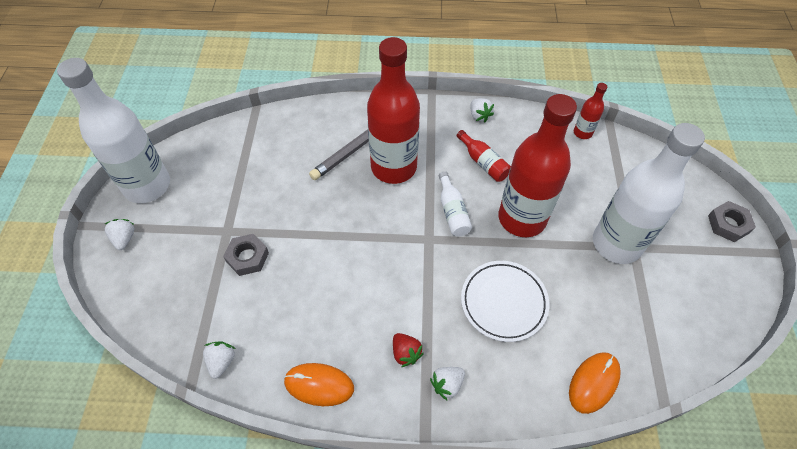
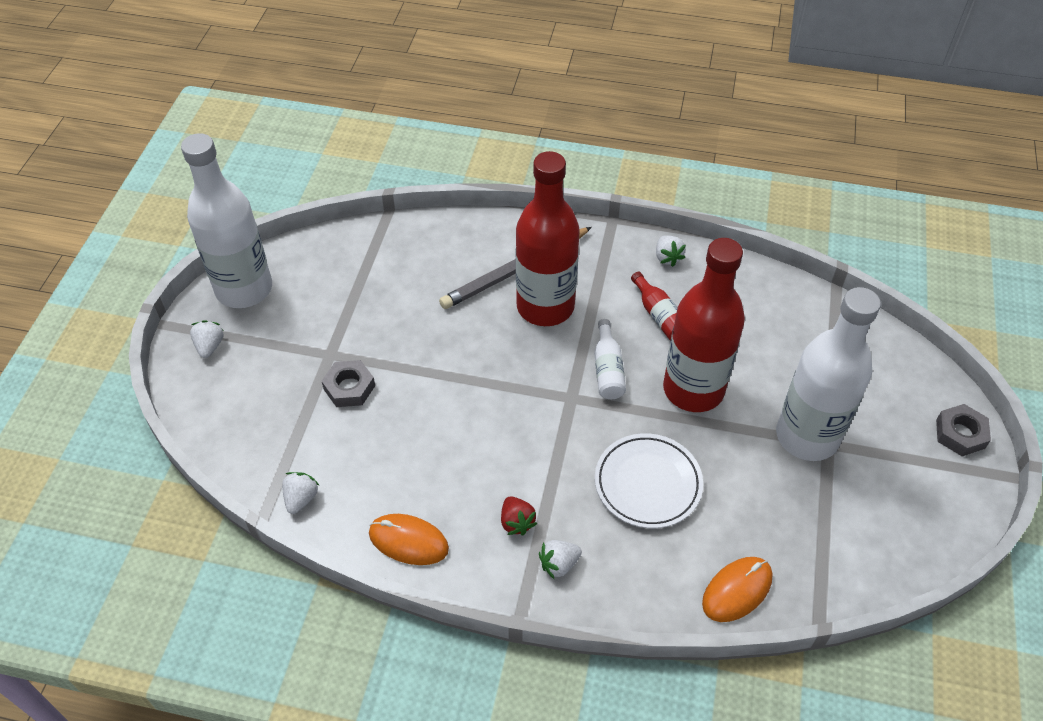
camera: 10 degrees right, 5 degrees down
red bottle [574,83,607,139] -> none

